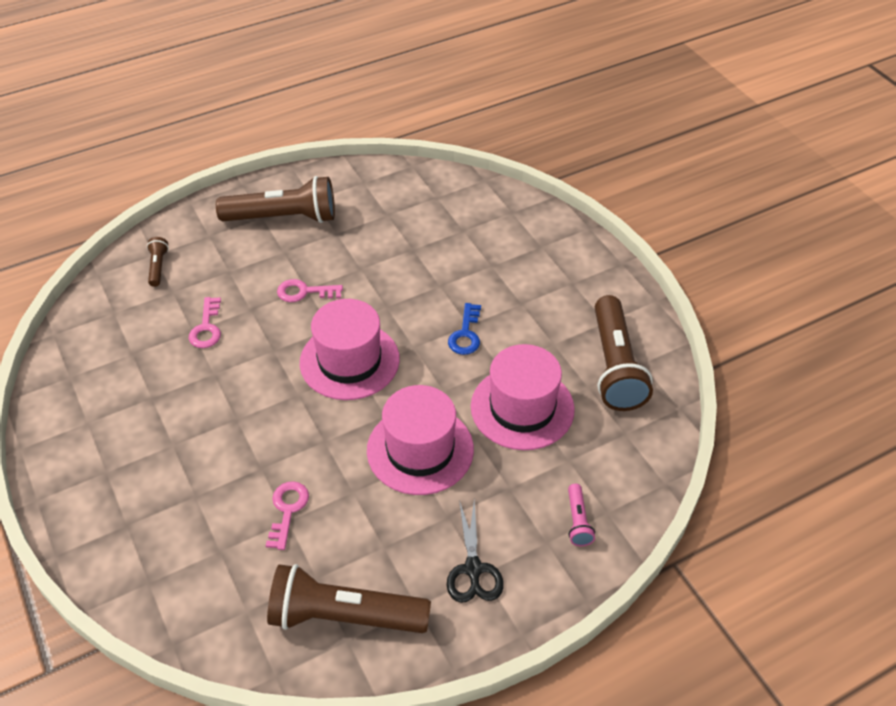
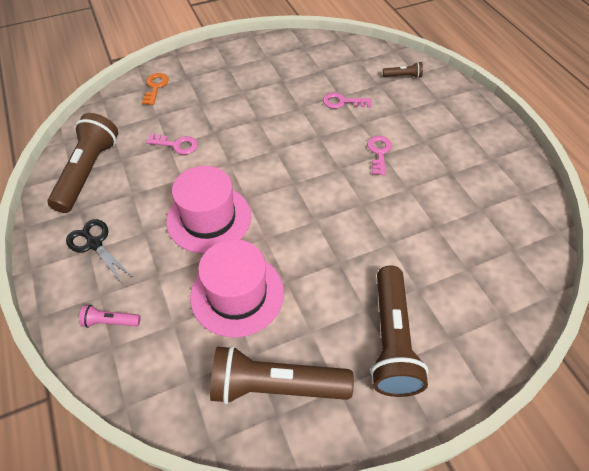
camera: 95 degrees right, 5 degrees up
brown flashlight [216,176,335,223] -> brown flashlight moved to [371,266,428,397]
pink hat [300,299,400,400] -> none
black scissors [447,500,504,603] -> black scissors turned 45 degrees clockwise [66,219,133,283]
blue key [448,303,481,355] -> none
none -> orange key [142,73,169,105]

